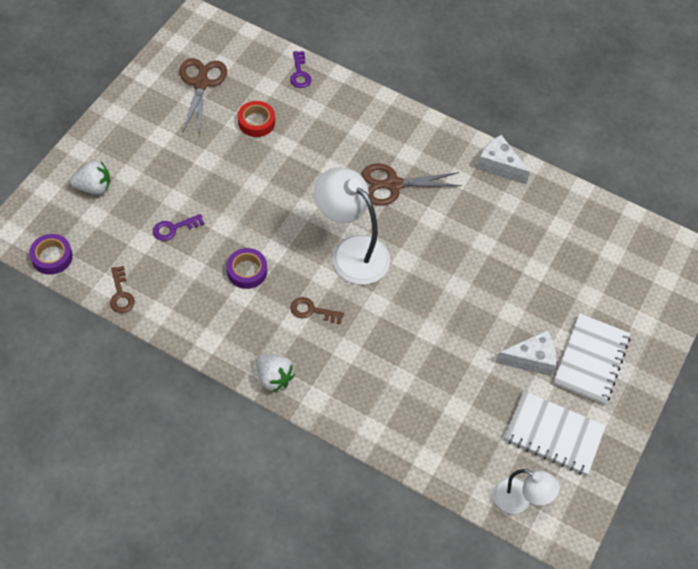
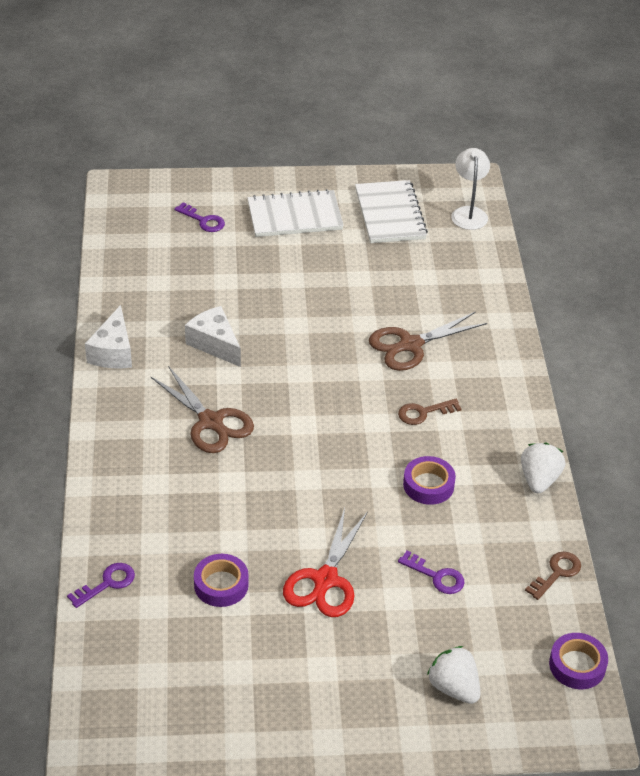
camera: 120 degrees left, 15 degrees down
brown scissors [179,58,227,133] -> brown scissors moved to [369,312,487,371]
red tape [238,101,275,137] -> purple tape [194,554,249,607]
white strawberry [256,354,295,392] -> white strawberry moved to [521,443,565,493]
brown key [291,297,344,324] -> brown key turned 90 degrees clockwise [398,399,462,425]
white lamp [314,167,390,285] -> none
white cheese [495,330,557,376] -> white cheese moved to [185,306,241,367]
none -> purple key [174,202,225,232]
none -> red scissors [283,508,368,617]

